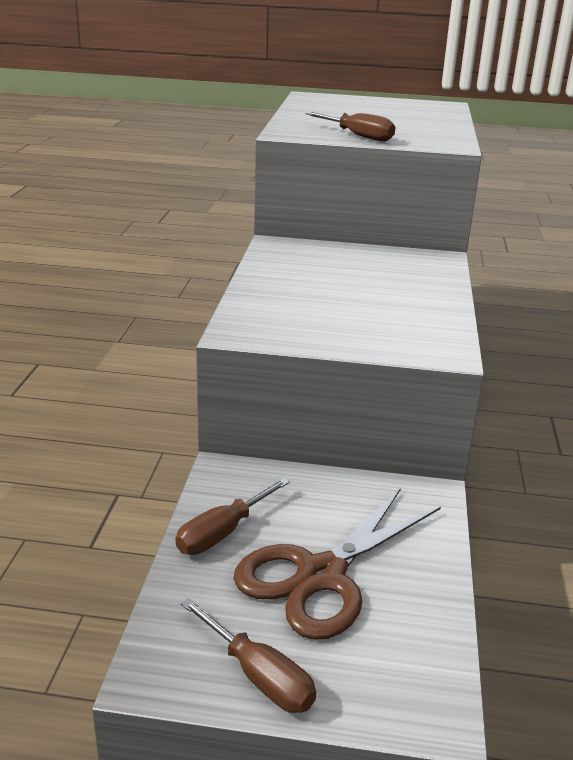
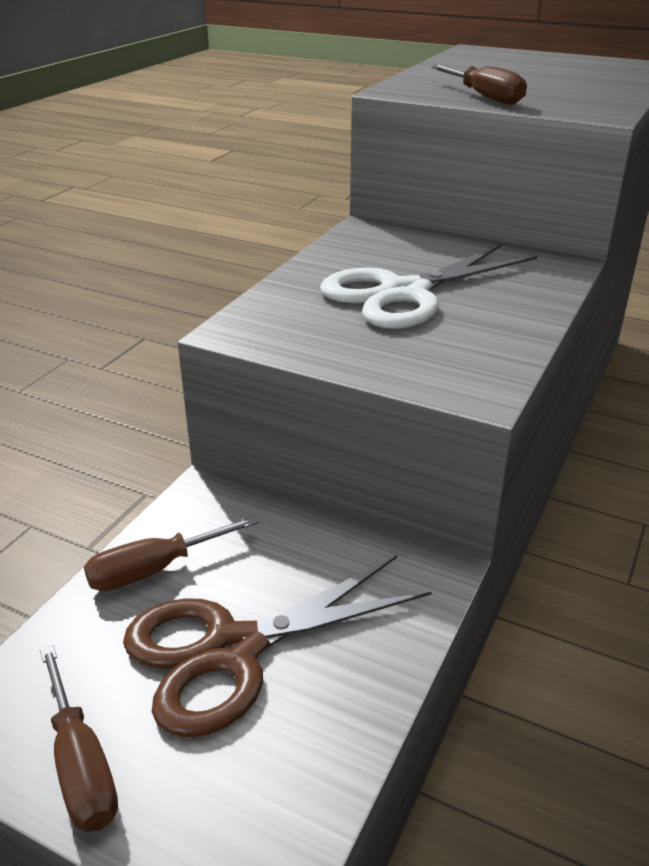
camera: 20 degrees right, 5 degrees up
none -> white scissors [320,244,537,329]

